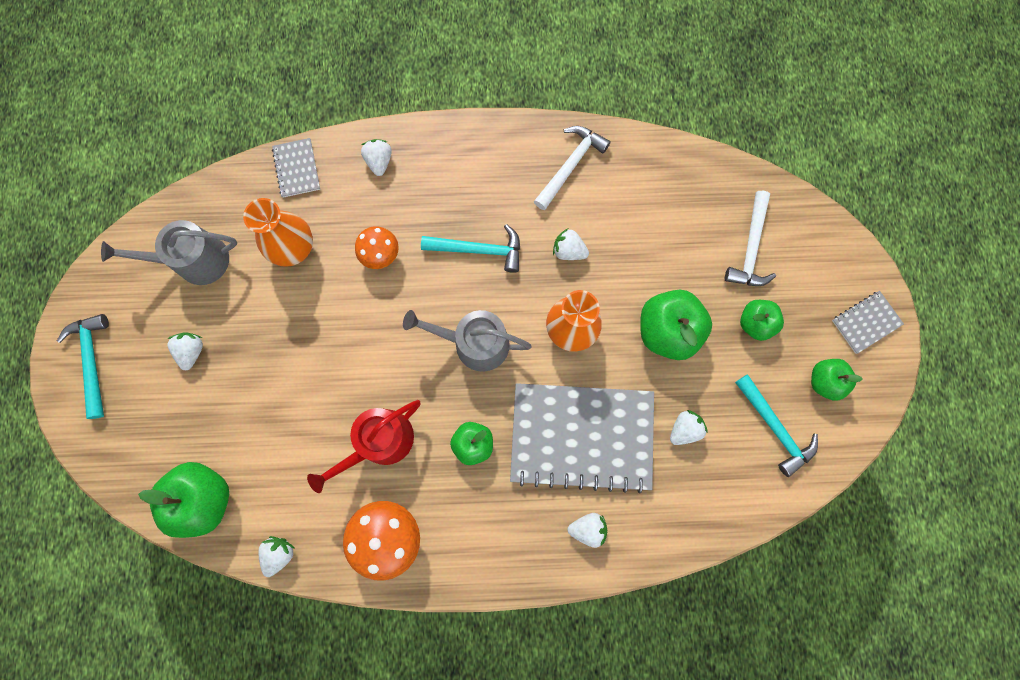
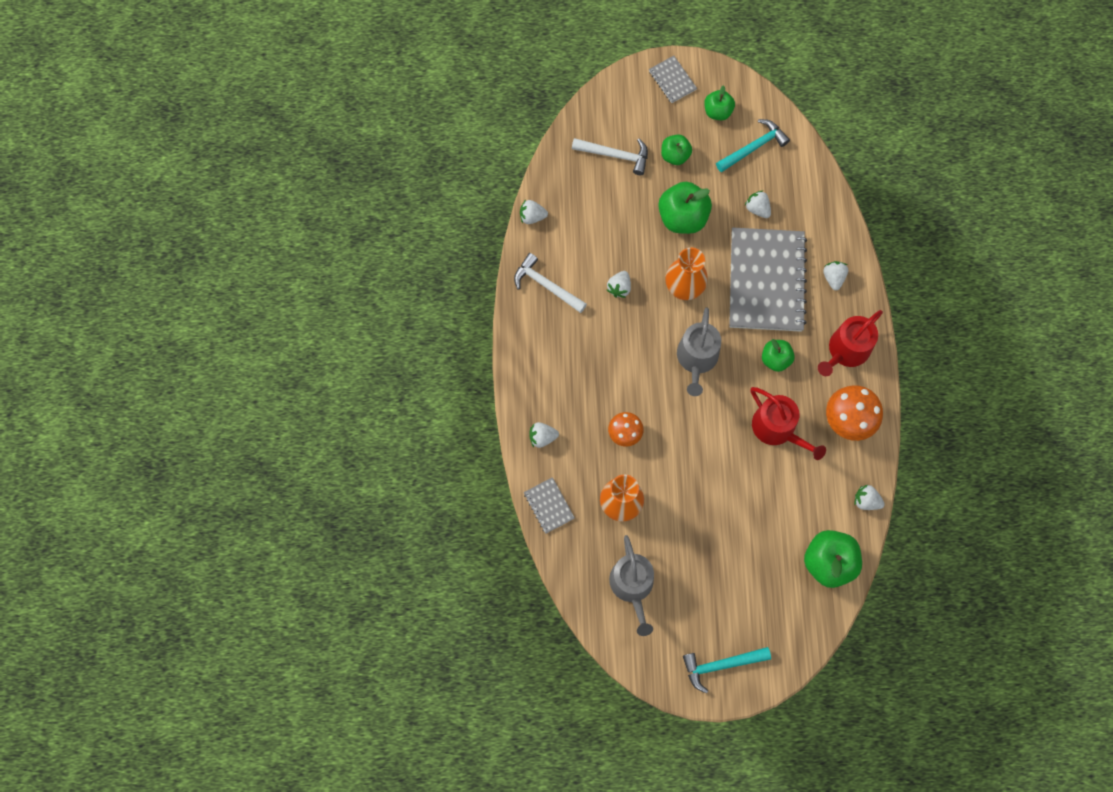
camera: 90 degrees left, 5 degrees down
white strawberry [167,332,203,370] -> white strawberry moved to [520,200,548,224]
grey notebook [272,138,320,198] -> grey notebook turned 75 degrees clockwise [524,477,575,534]
turquoise hammer [421,224,520,273] -> none
none -> red watering can [818,310,883,376]

